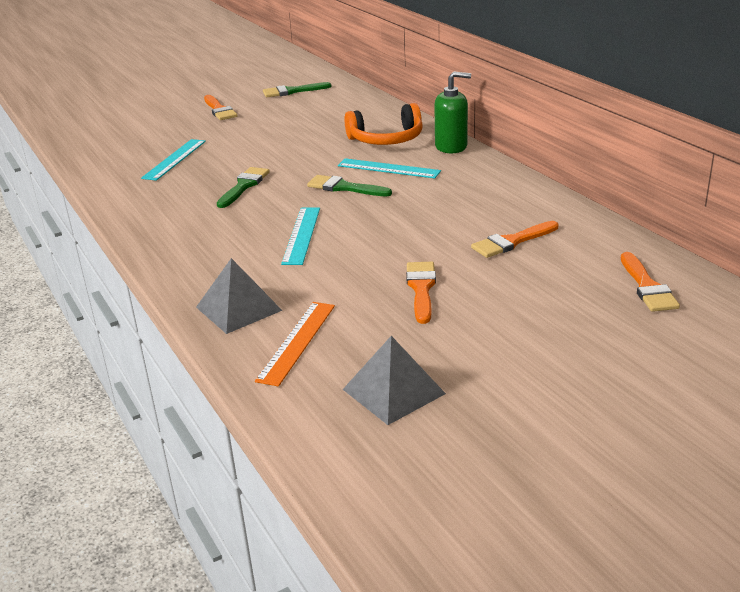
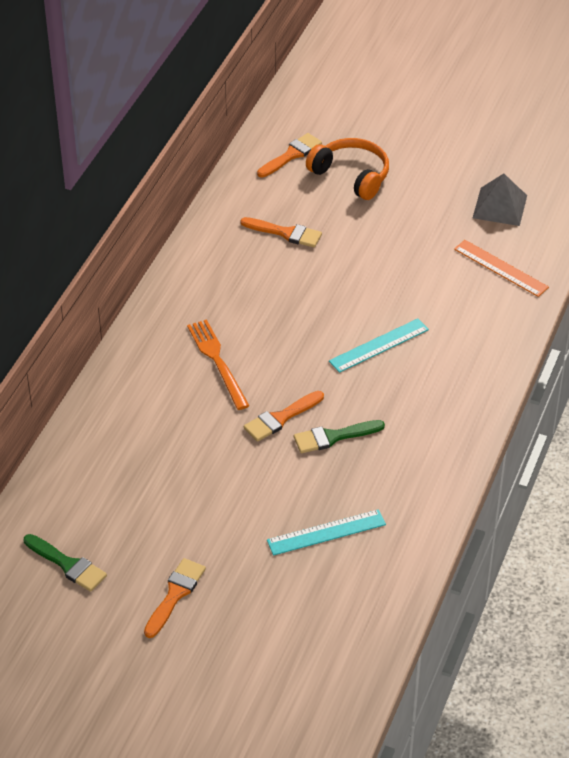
camera: 130 degrees left, 15 degrees up
grey pyramid [196,258,283,334] -> none
orange ruler [255,302,335,386] -> orange ruler turned 60 degrees clockwise [454,240,549,297]
green brush [307,175,392,196] -> none
turquoise ruler [338,158,441,178] -> orange fork [187,320,250,410]
orange headphones [344,103,423,145] -> orange headphones moved to [306,138,389,200]
orange brush [406,262,436,324] -> orange brush moved to [244,391,324,442]
green soap dispenser [434,71,471,153] -> none

